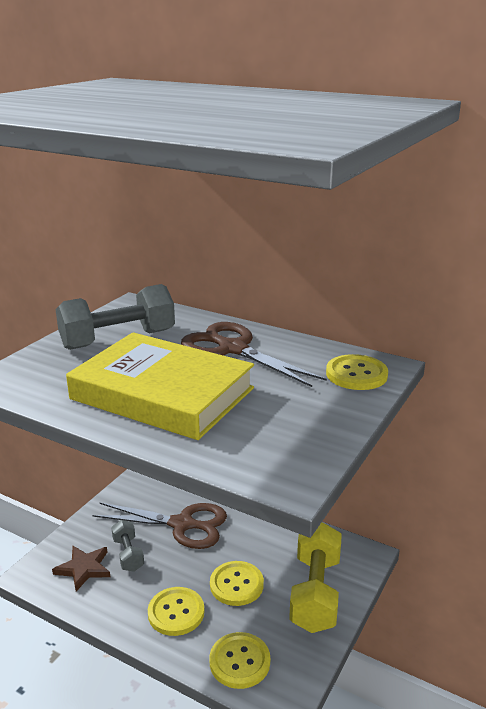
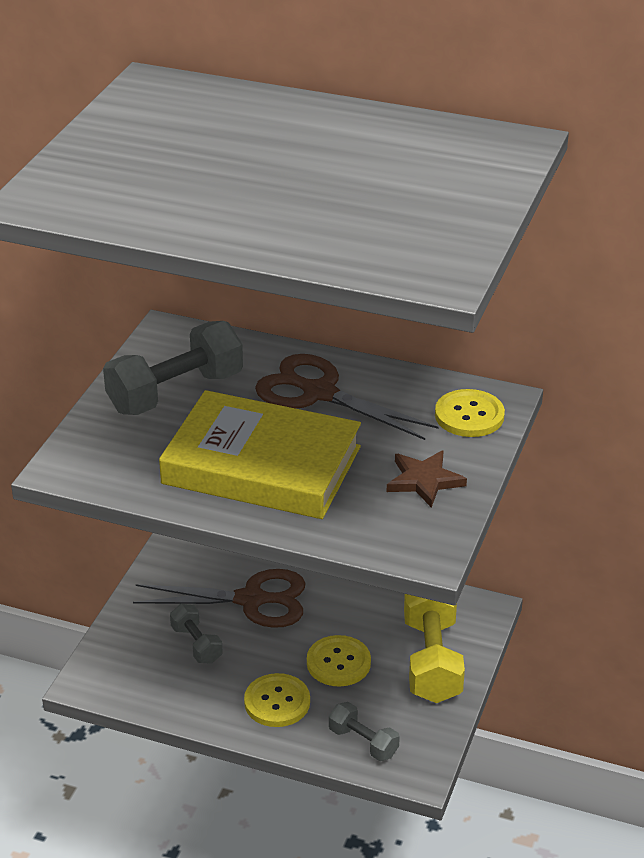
camera: 10 degrees left, 10 degrees up
brown star [52,546,110,591] -> brown star moved to [387,450,467,508]
yellow button [210,632,270,689] -> grey dumbbell [329,702,400,761]

